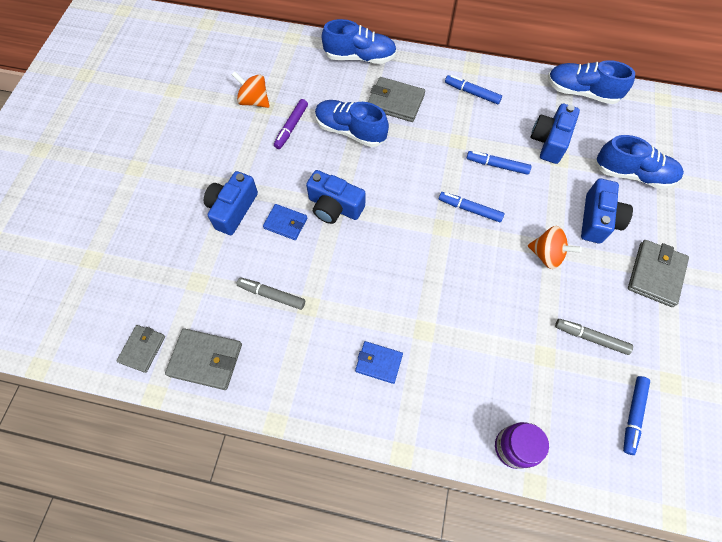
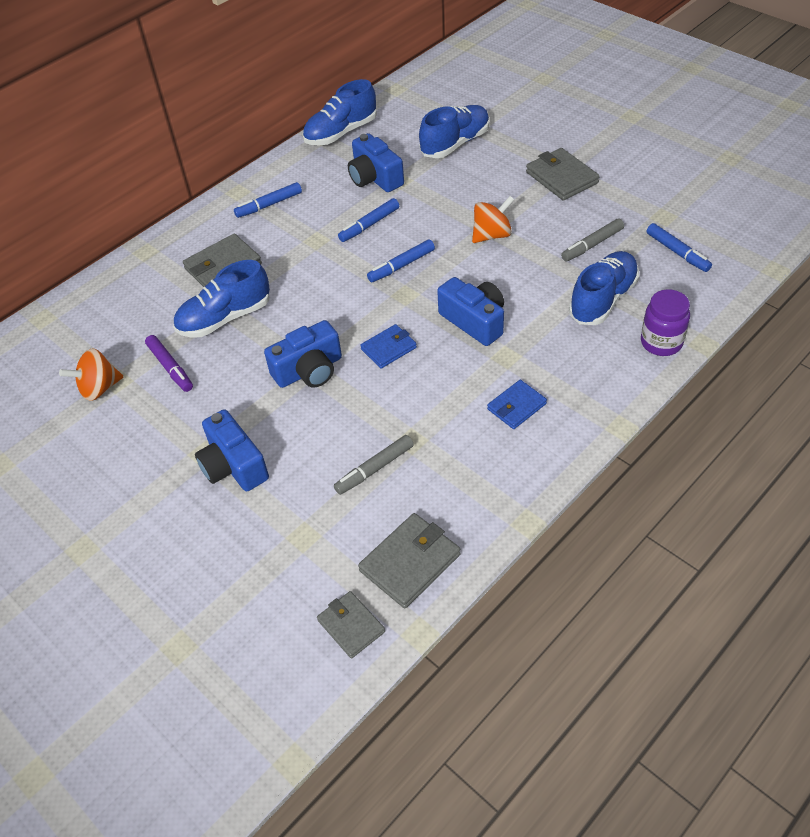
camera: 55 degrees left, 15 degrees down
blue wallet [263,204,307,240] -> blue wallet moved to [360,324,417,369]
blue shoe [322,19,397,64] -> blue shoe moved to [569,251,639,325]
blue camera [581,179,633,243] -> blue camera moved to [437,277,504,346]

